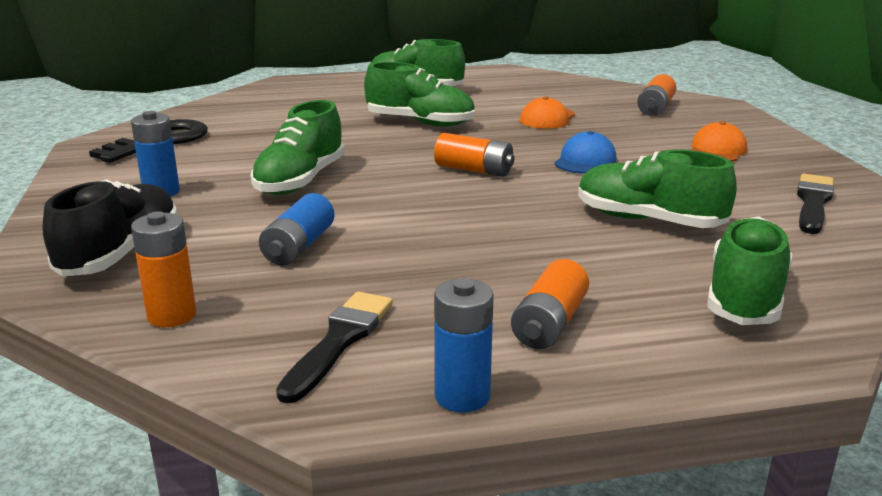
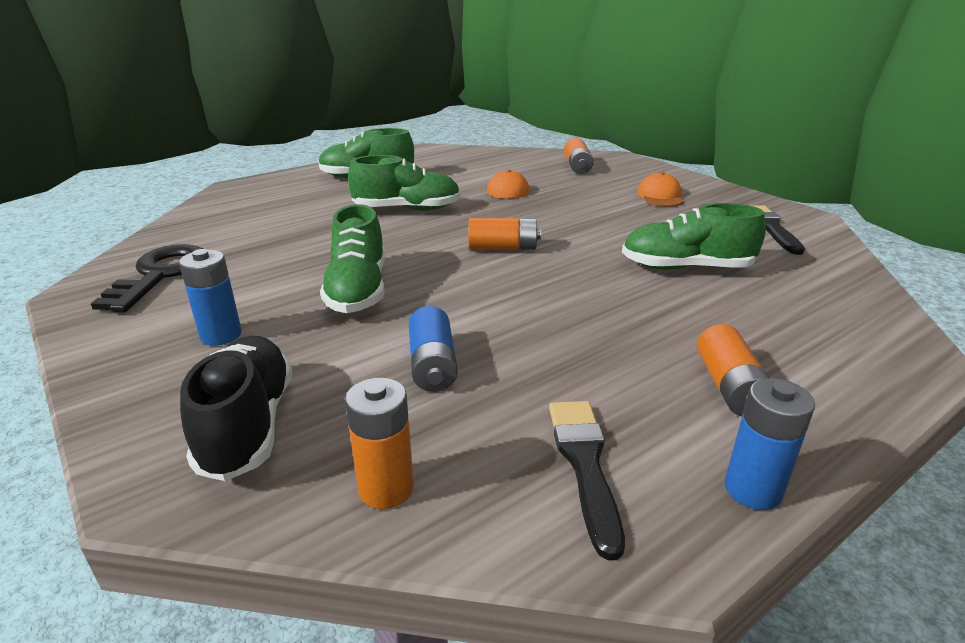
camera: 25 degrees left, 5 degrees up
blue cap [555,131,617,174] -> none
green shoe [707,216,792,325] -> none

